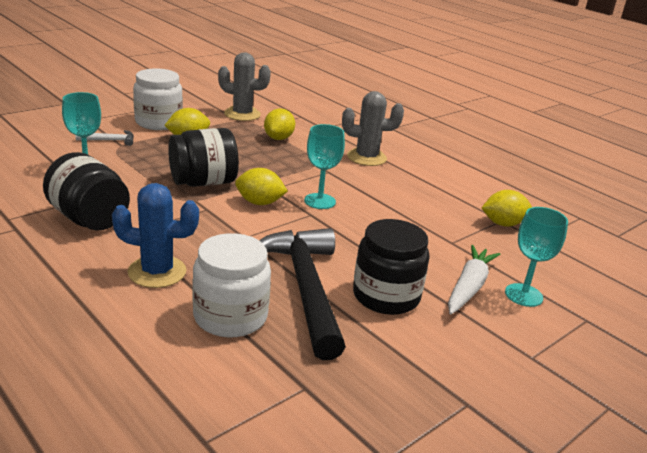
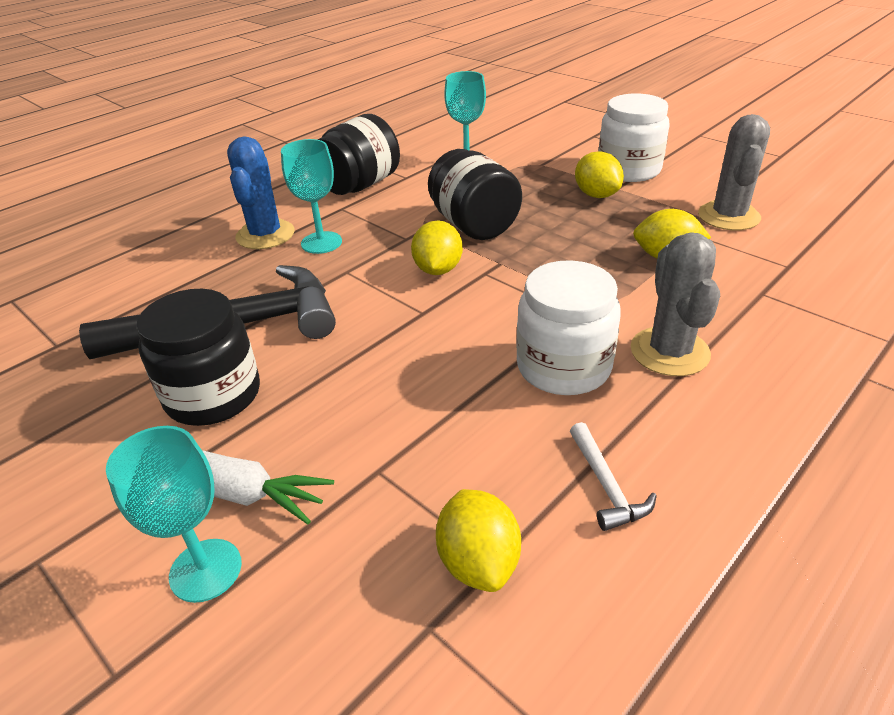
camera: 90 degrees right, 10 degrees up
white hammer [75,130,134,146] -> white hammer moved to [570,422,657,531]
white jar [193,233,271,338] -> white jar moved to [516,260,621,395]
turquoise goblet [304,124,345,209] -> turquoise goblet moved to [281,139,342,254]

